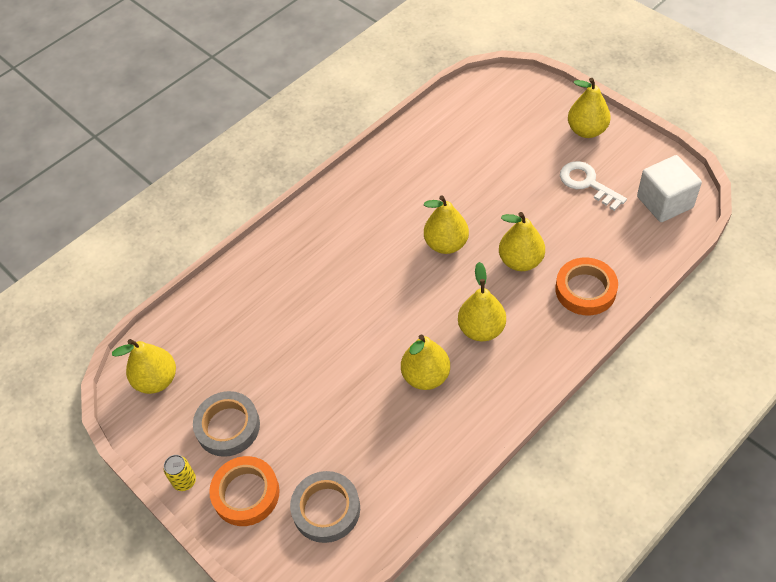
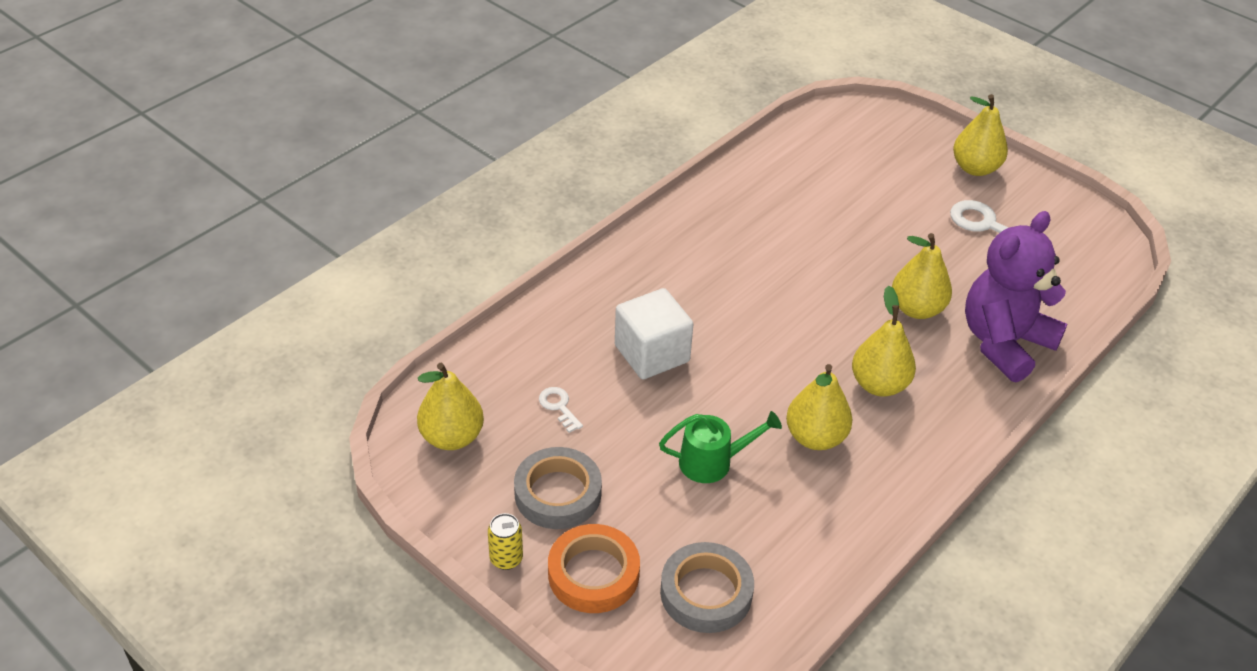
camera: 10 degrees left, 10 degrees down
yellow pear [424,196,469,254] -> none
orange tape [555,258,618,315] -> purple teddy bear [965,211,1067,382]
white cube [637,155,702,222] -> white cube moved to [615,288,693,379]
none -> white key [539,387,583,433]
none -> green watering can [659,411,782,483]

